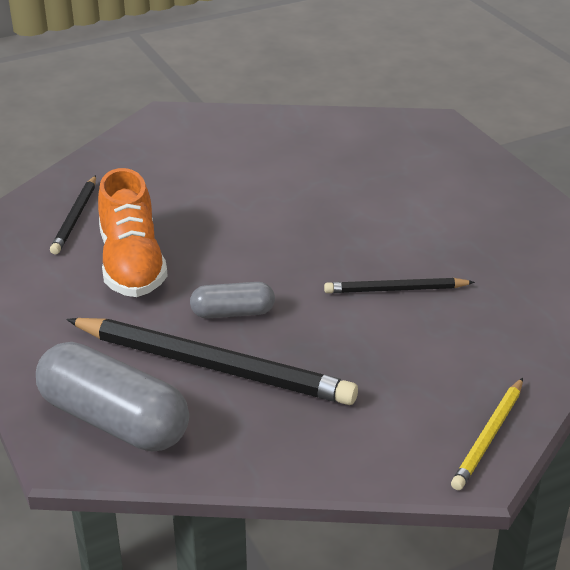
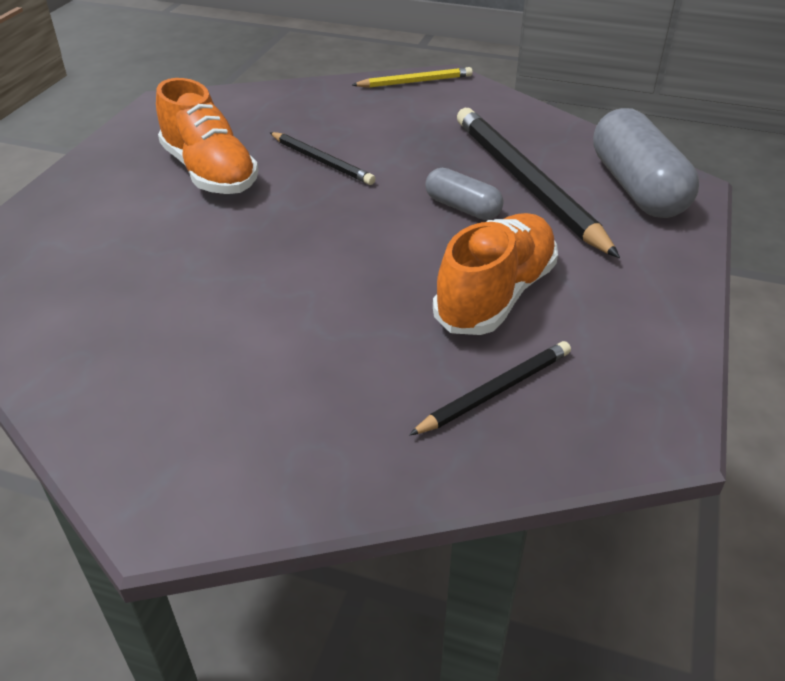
camera: 135 degrees left, 5 degrees up
none -> orange shoe [156,78,258,194]

